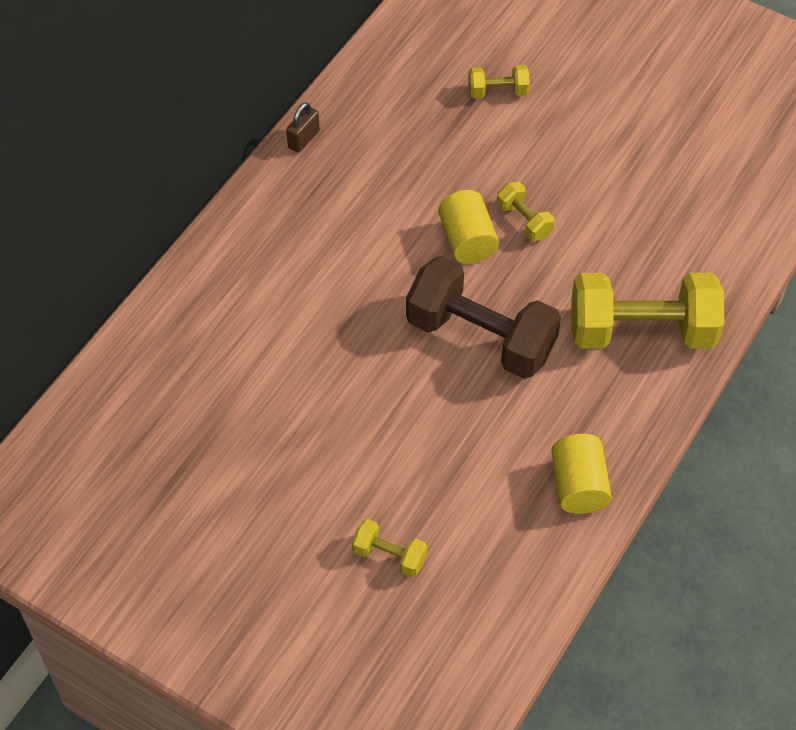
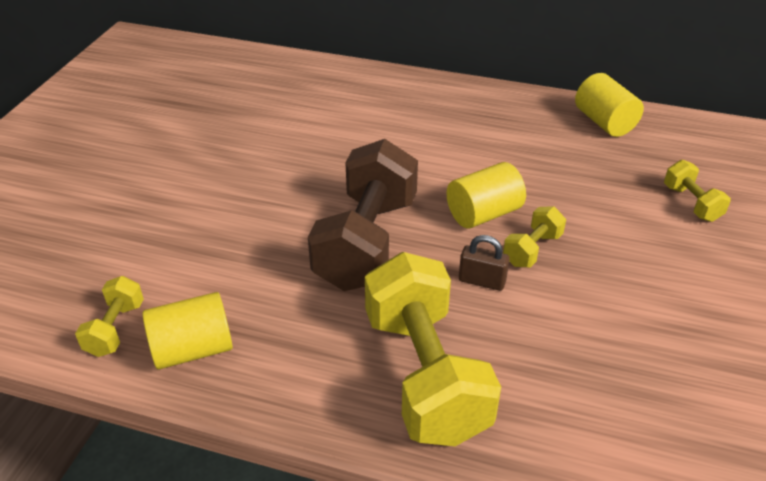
camera: 75 degrees right, 15 degrees down
brown padlock [286,102,320,153] -> brown padlock moved to [459,235,510,291]
yellow dumbbell [352,519,427,577] -> yellow dumbbell moved to [75,276,144,357]
none -> yellow cylinder [575,73,644,137]

